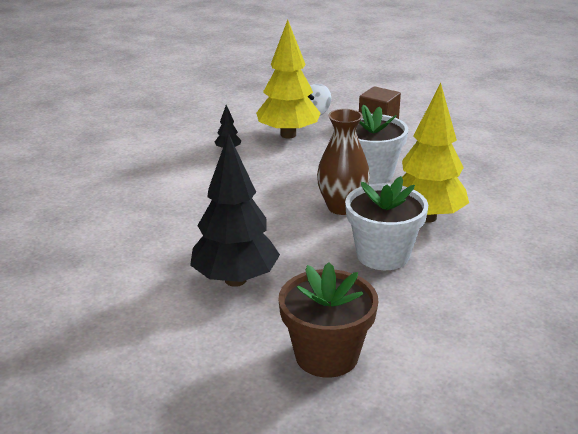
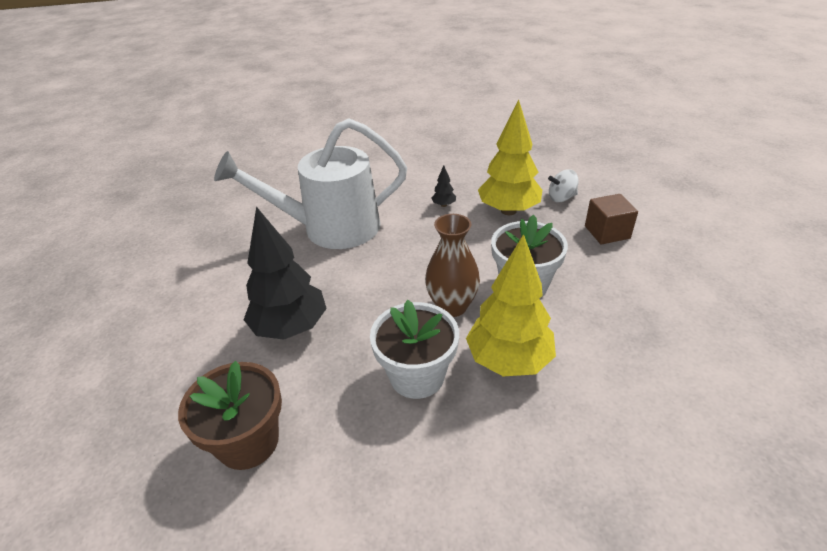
camera: 45 degrees right, 10 degrees up
none -> white watering can [214,118,407,249]

